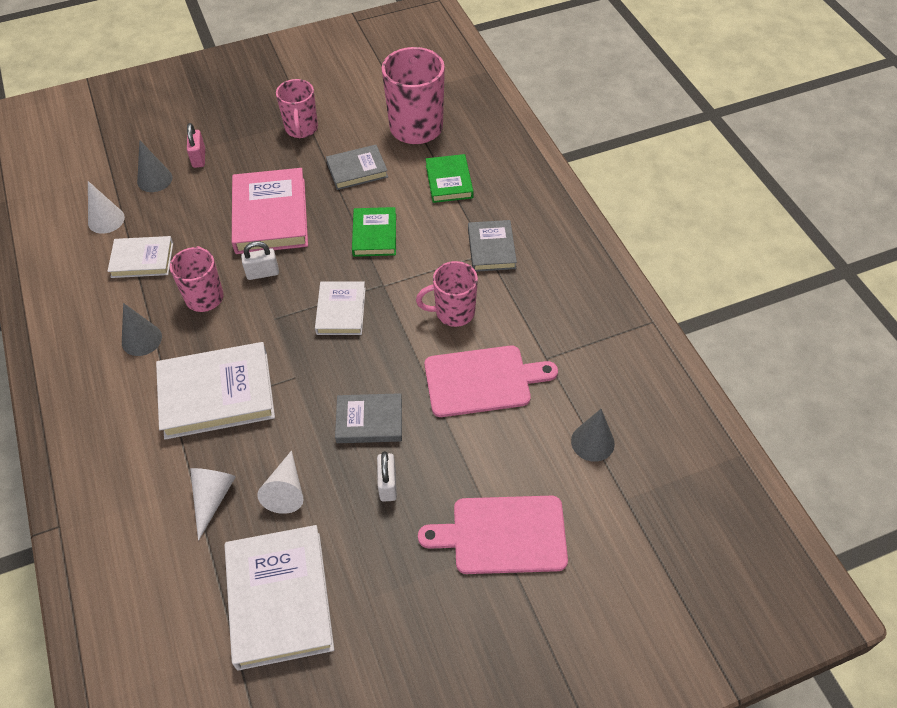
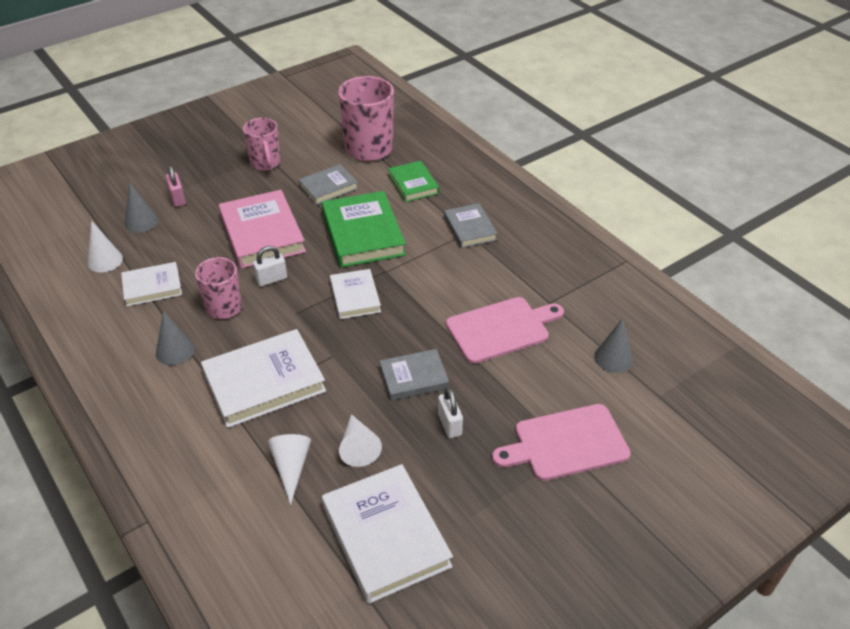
camera: 15 degrees left, 10 degrees down
green book [352,207,396,257] -> green book [322,191,406,268], size x1.70
pink mug [416,261,478,327] -> none

